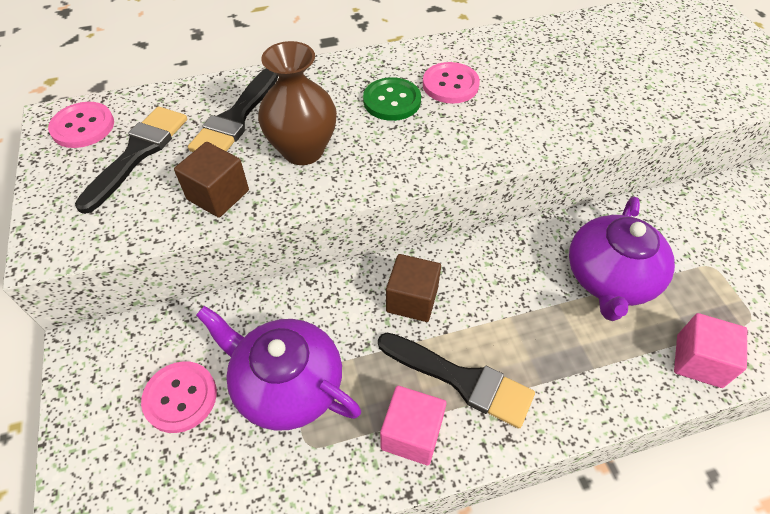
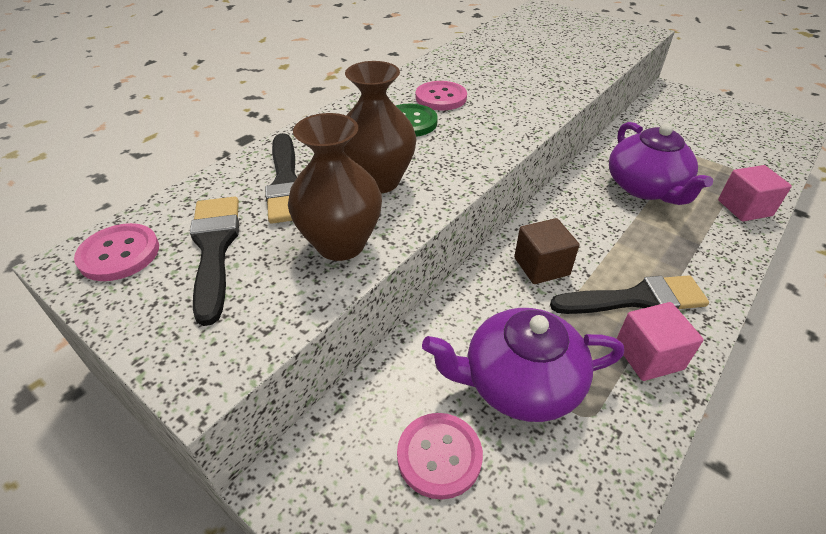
camera: 35 degrees left, 10 degrees down
brown cube [174,142,249,218] -> brown vase [288,113,382,261]

